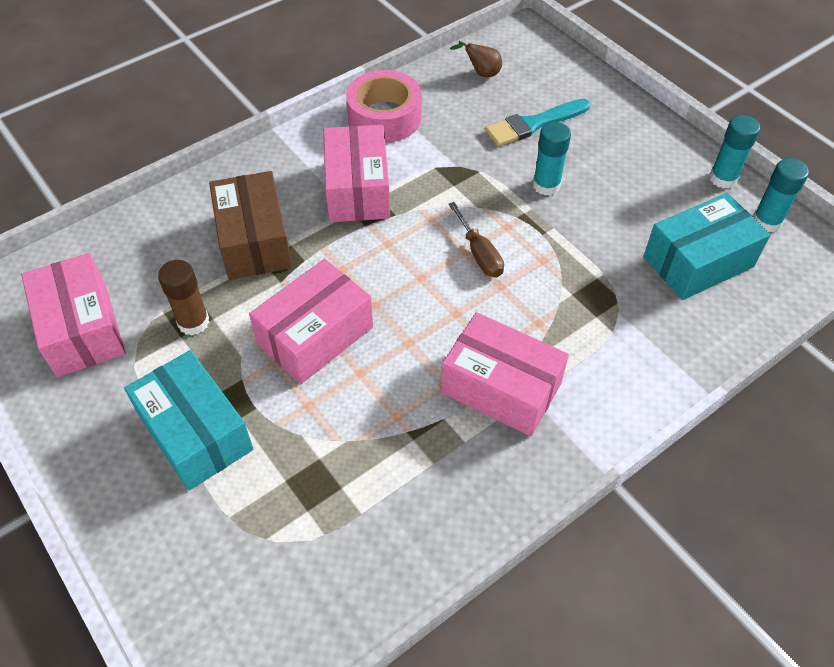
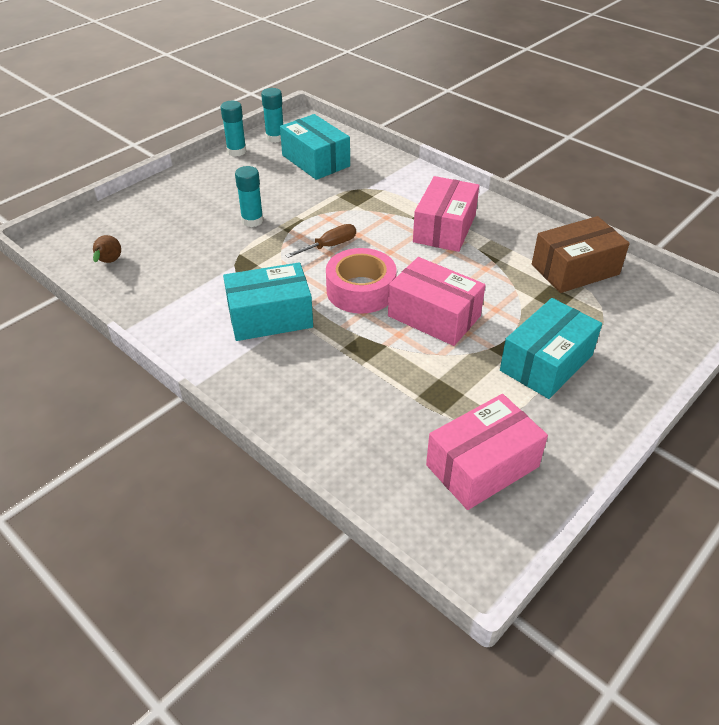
camera: 100 degrees left, 10 degrees down
brown glue stick [158,260,210,336] -> none
brown box [209,171,292,280] -> brown box moved to [532,216,630,293]
pink box [323,125,390,222] -> turquoise box [223,262,313,341]
pink tape [346,70,422,143] -> pink tape moved to [326,248,397,314]
turquoise brush [485,99,590,146] -> none

